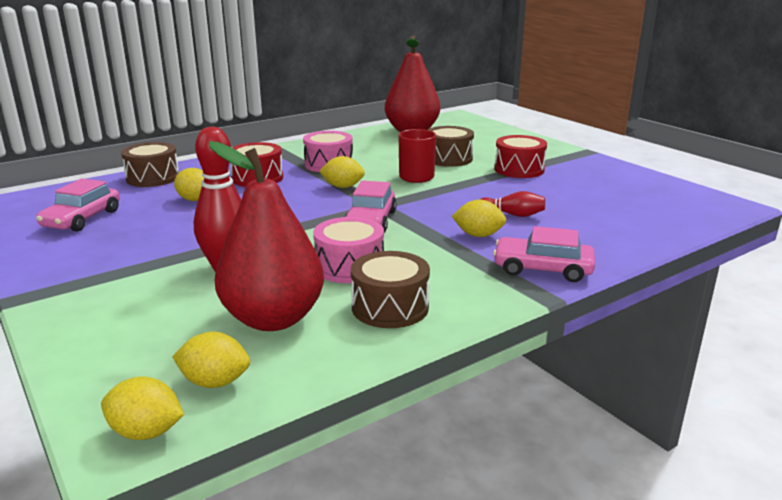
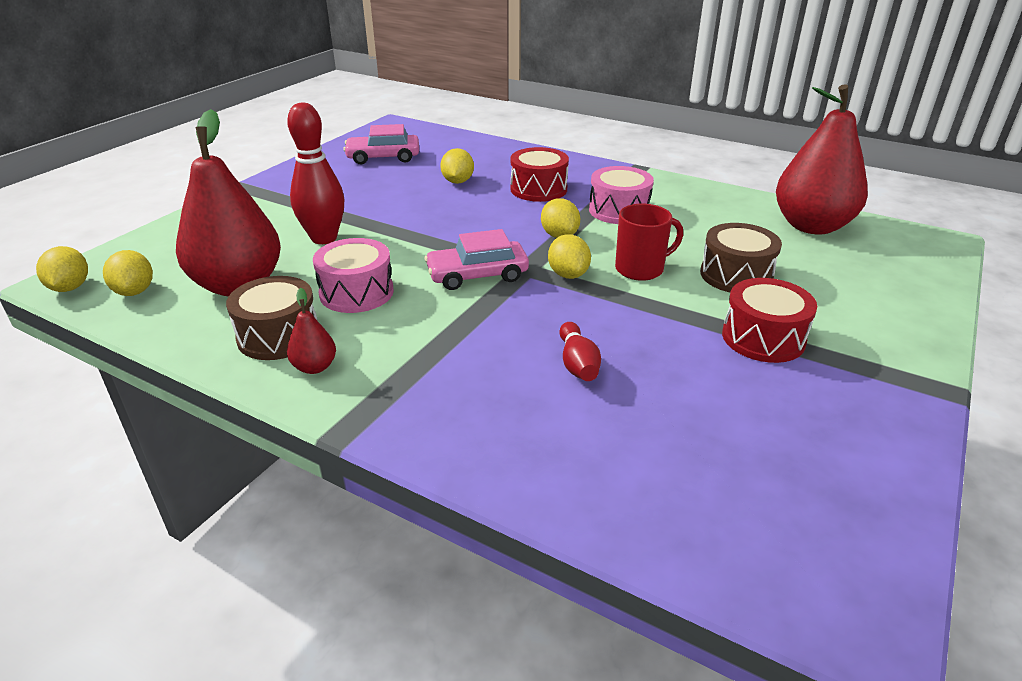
camera: 65 degrees right, 10 degrees up
brown drum [121,142,179,187] -> none
yellow lemon [452,200,507,237] -> yellow lemon moved to [548,234,591,279]
pink car [493,226,595,282] -> none
none -> red pear [287,288,336,374]

